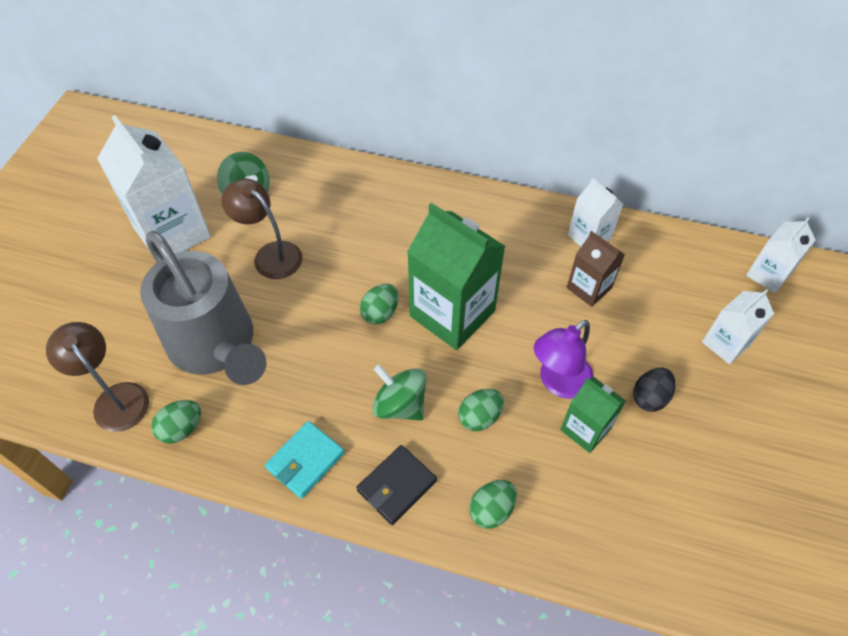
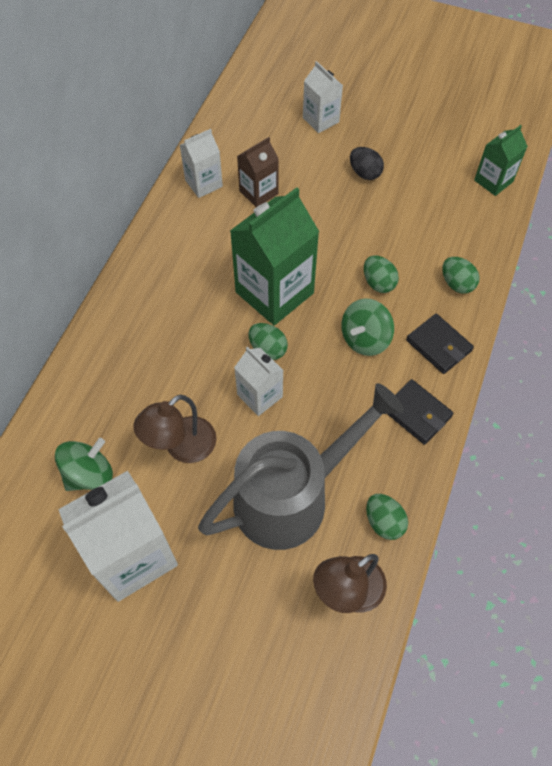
camera: 85 degrees left, 5 degrees up
turquoise wallet [265,421,345,499] -> black wallet [387,379,454,445]
purple lamp [534,320,594,399] -> none
green carton [560,377,626,453] -> green carton moved to [474,125,528,196]
white carton [746,217,816,293] -> white carton moved to [234,347,284,416]

